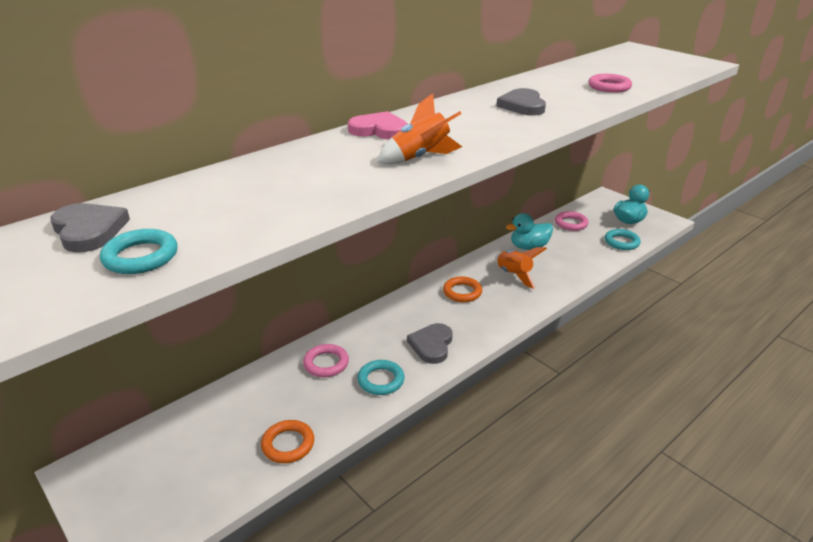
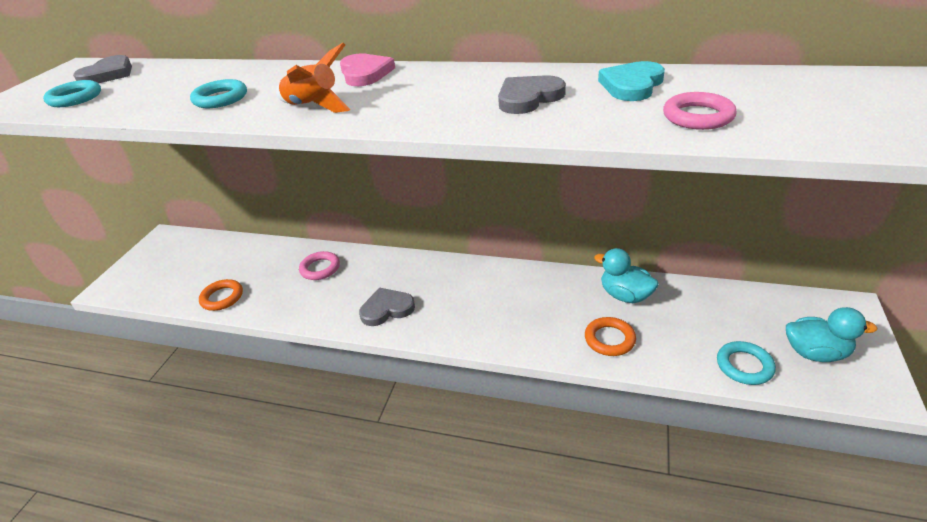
camera: 60 degrees right, 5 degrees up
turquoise ring [357,360,404,395] -> turquoise ring moved to [190,79,247,108]
orange ring [443,276,482,302] -> orange ring moved to [585,317,636,356]
orange rocket [495,247,547,289] -> none
pink ring [555,211,589,231] -> none
none -> turquoise heart [598,61,665,101]

